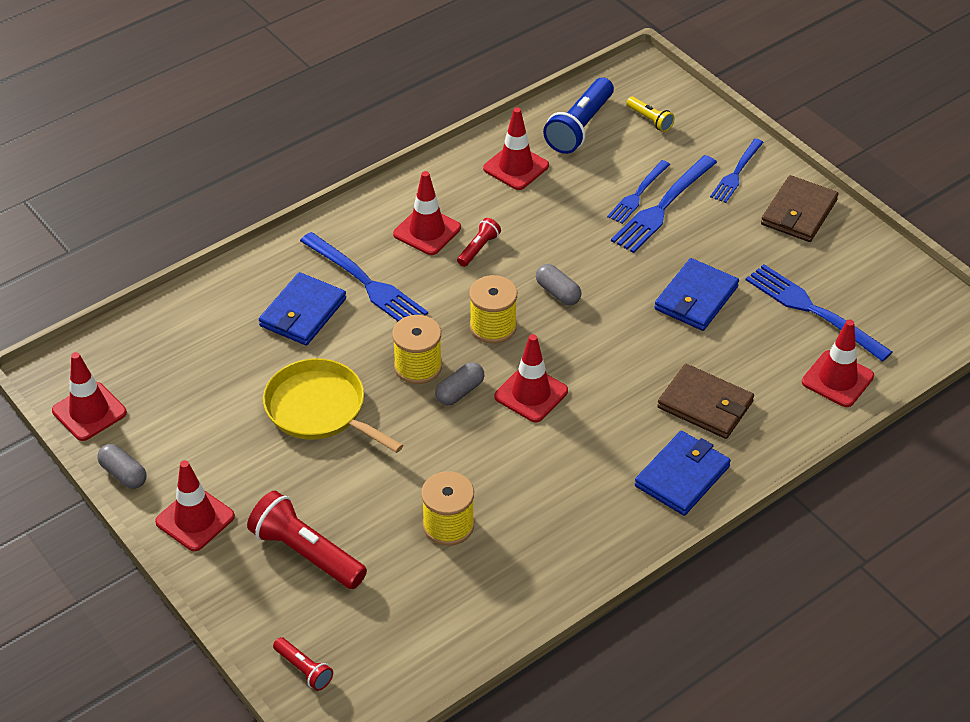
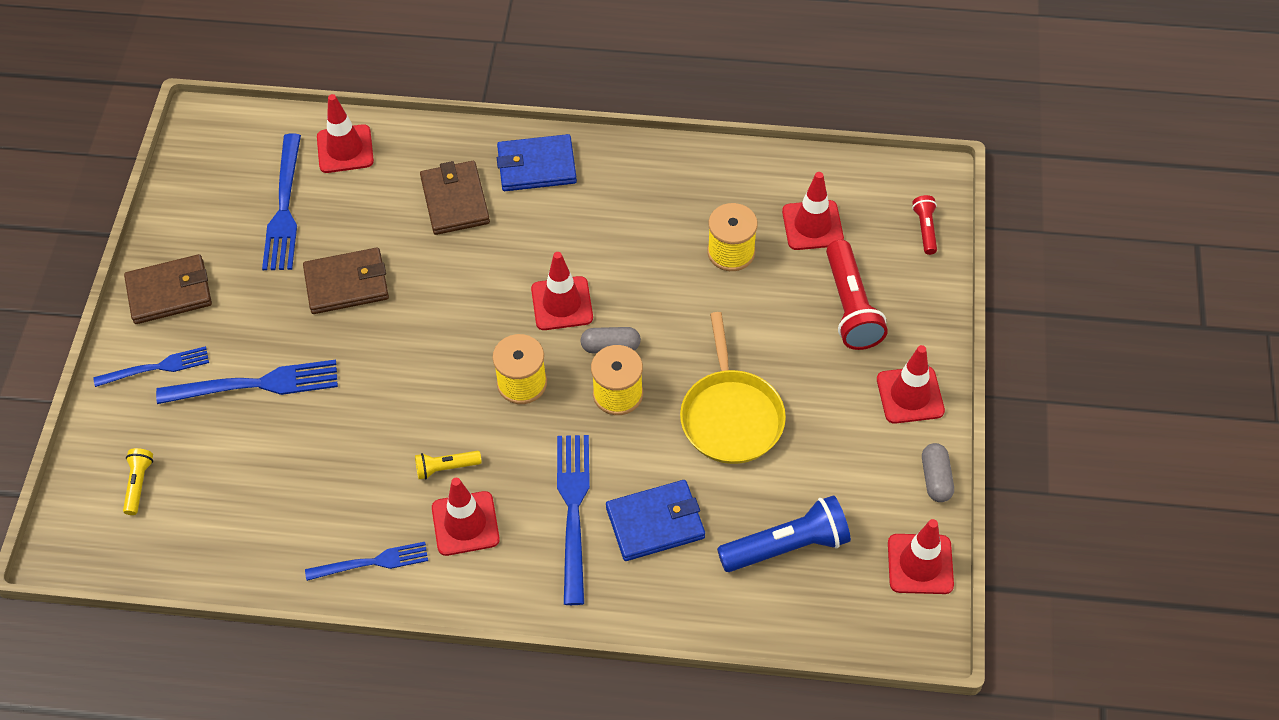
camera: 135 degrees left, 10 degrees up
red flashlight [457,218,501,267] -> yellow flashlight [415,451,482,479]
red traffic cone [483,108,549,190] -> red traffic cone moved to [782,172,844,250]
grey capsule [536,264,581,305] -> none
blue flashlight [543,78,614,154] -> blue flashlight moved to [717,495,851,572]
blue fork [607,160,670,224] -> blue fork moved to [305,542,428,581]
blue wallet [654,258,739,331] -> brown wallet [303,247,389,314]

